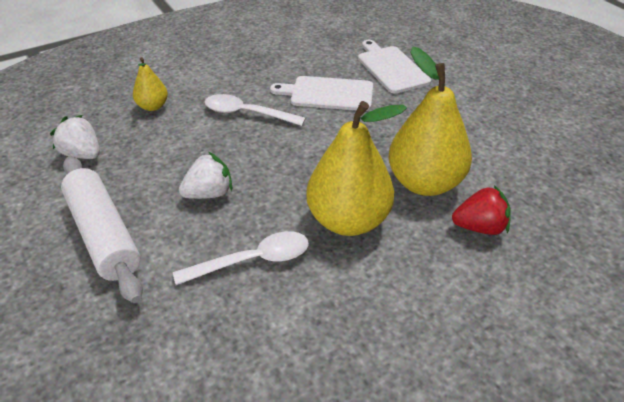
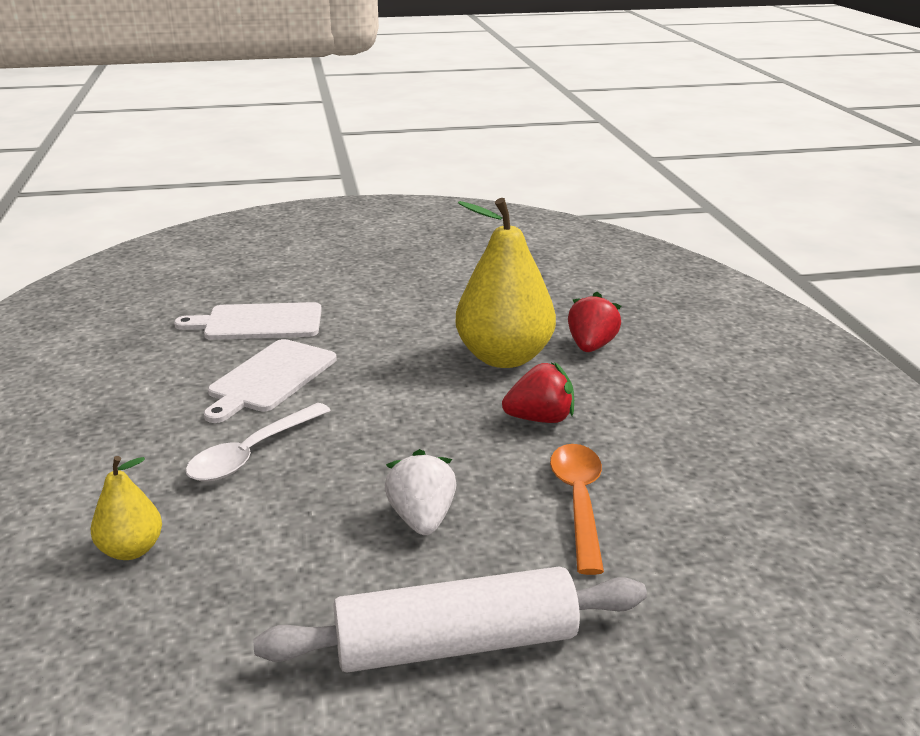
camera: 70 degrees left, 15 degrees down
white strawberry [50,115,100,159] -> none
white spoon [173,231,309,285] -> orange spoon [550,444,604,575]
yellow pear [306,101,407,236] -> red strawberry [502,362,574,423]

